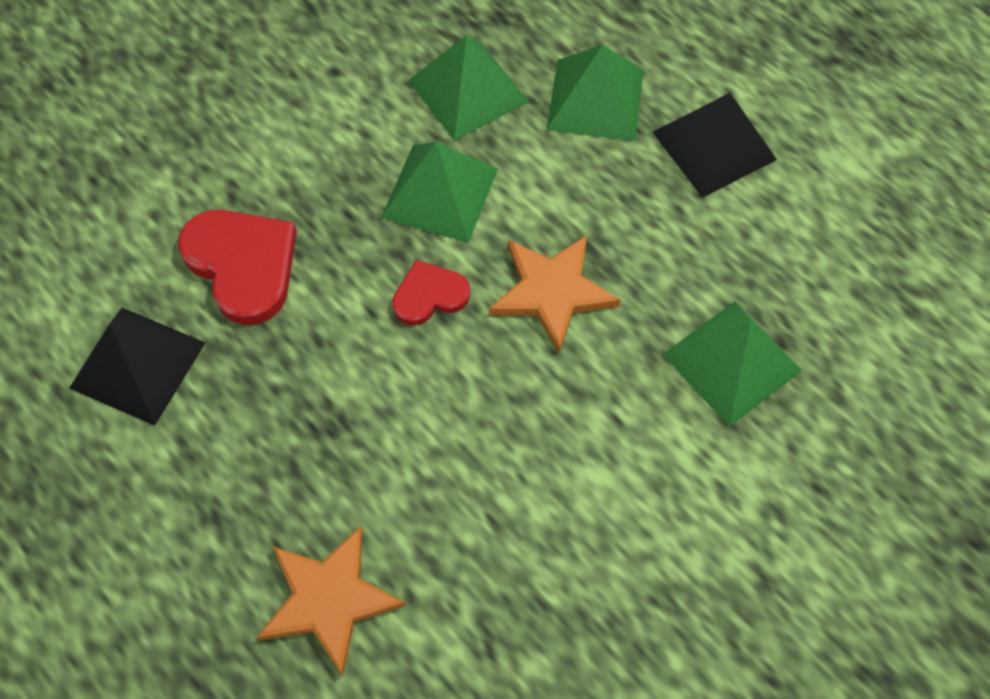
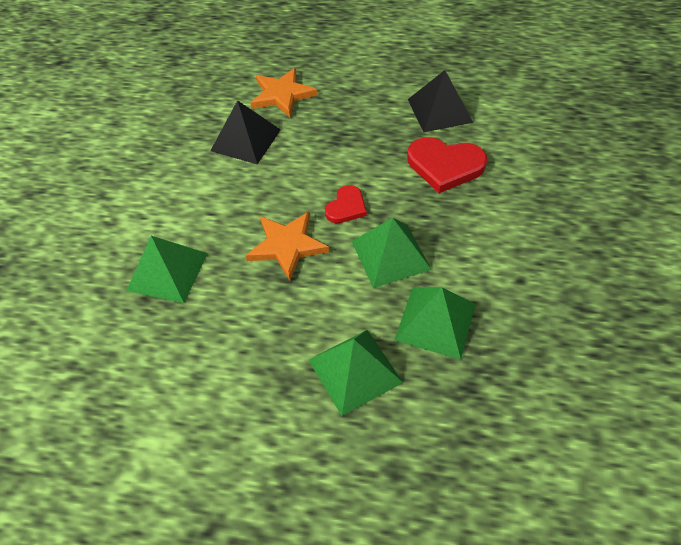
camera: 145 degrees right, 10 degrees down
black pyramid [653,93,777,198] -> black pyramid moved to [210,100,281,164]

